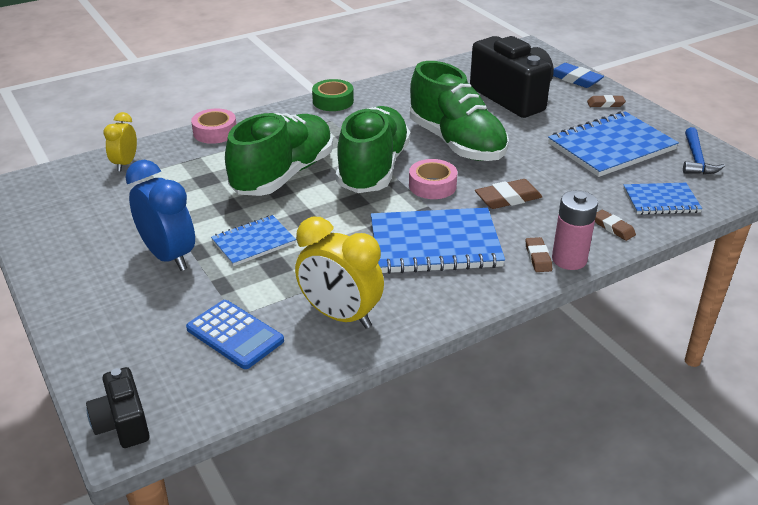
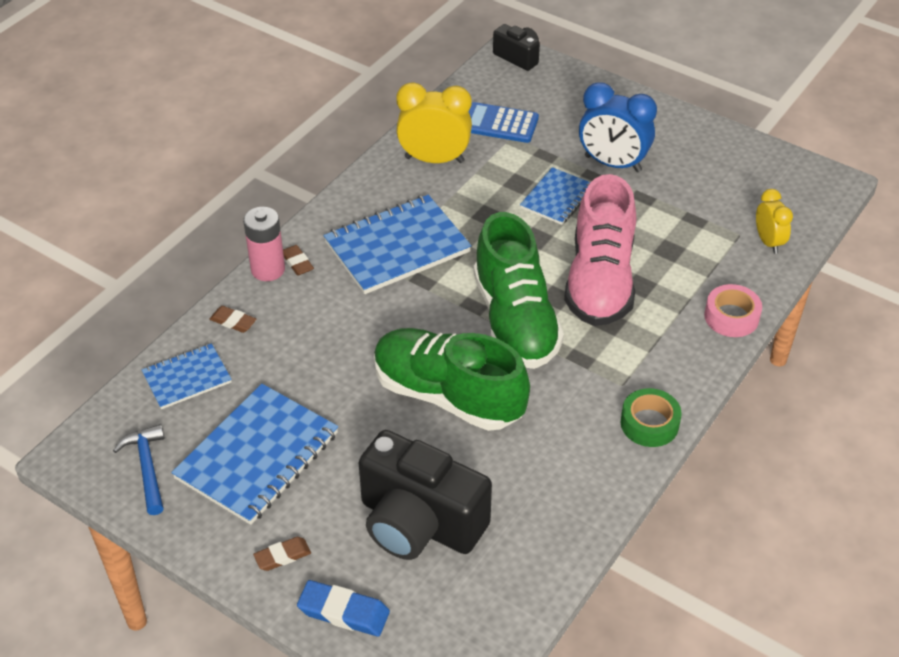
camera: 155 degrees right, 10 degrees up
green shoe [225,113,333,196] -> pink shoe [564,174,636,326]
pink tape [409,159,457,199] -> none
brown eraser [475,179,542,209] -> none

